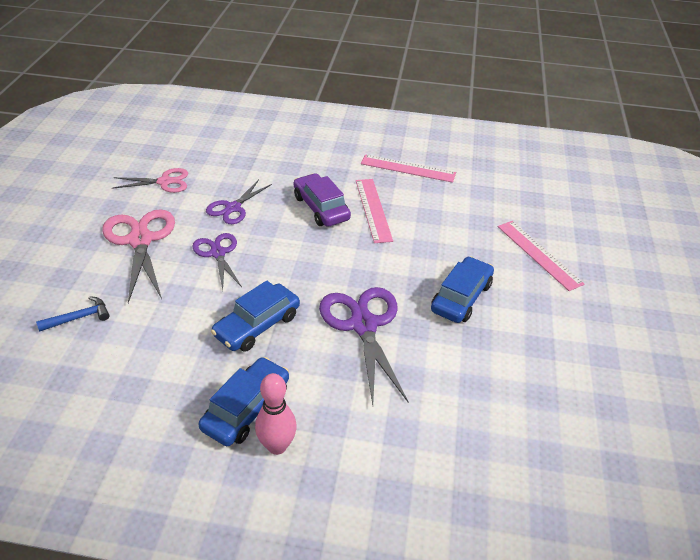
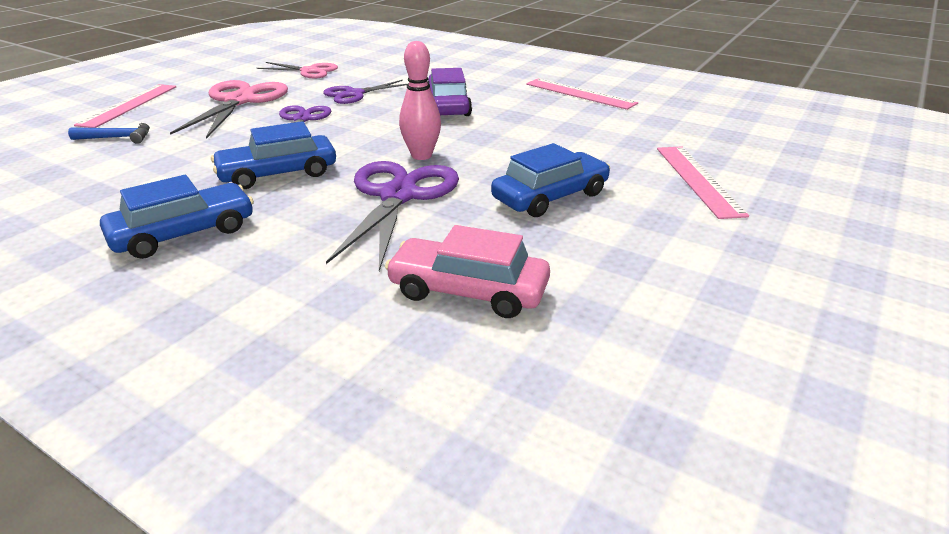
camera: 25 degrees right, 10 degrees down
pink bowling pin [255,373,297,455] -> pink bowling pin moved to [399,41,441,160]
pink ruler [356,179,393,243] -> pink ruler moved to [74,84,176,128]
none -> pink car [385,225,550,318]

